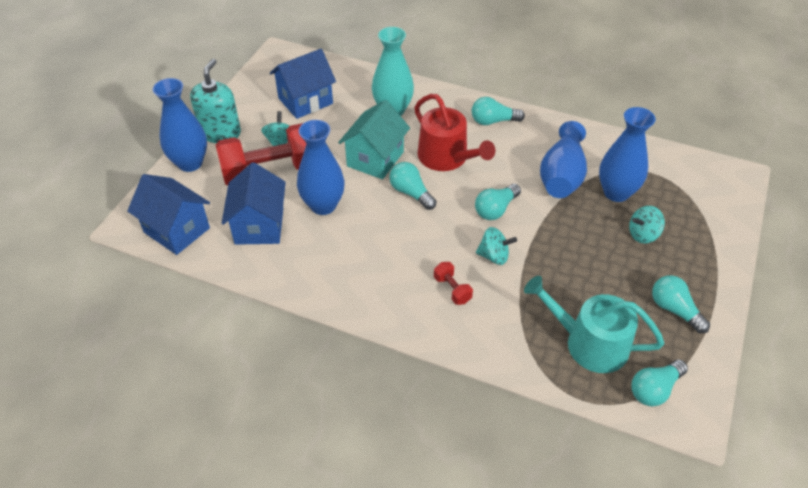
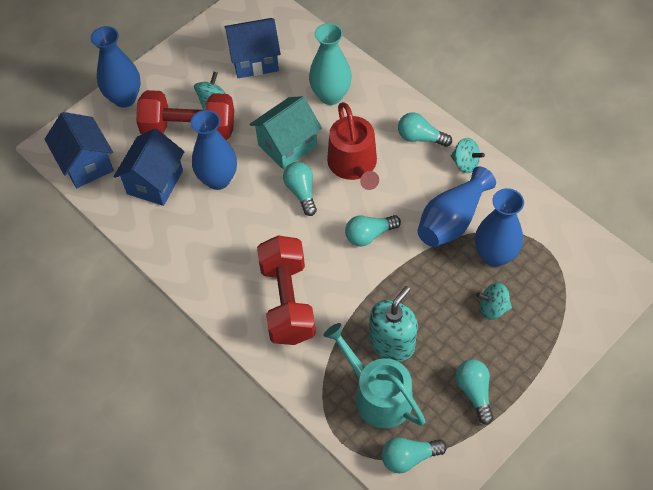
camera: 25 degrees right, 10 degrees up
turquoise soap dispenser [190,59,241,143] -> turquoise soap dispenser moved to [369,286,418,362]
red dumbbell [434,262,473,305] -> red dumbbell [257,236,316,345], size x2.42
turquoise spinning top [476,227,517,265] -> turquoise spinning top moved to [451,138,485,173]

